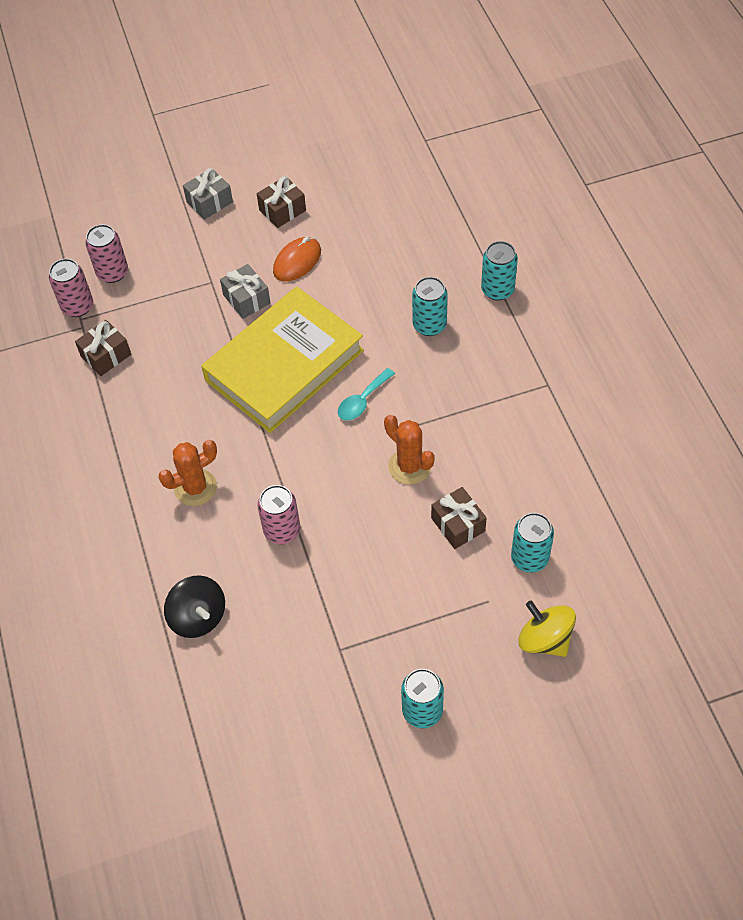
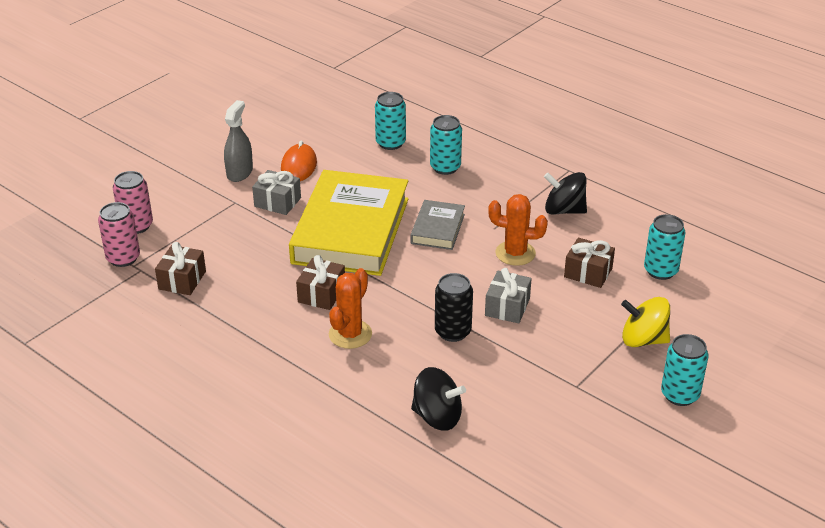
camera: 35 degrees left, 20 degrees down
grey gift [183,168,233,220] -> grey gift moved to [485,268,532,323]
brown gift [257,176,306,228] -> brown gift moved to [296,255,345,310]
pink can [257,485,300,544] -> black can [435,273,473,342]
turquoise spoon [338,368,395,421] -> grey book [410,200,465,250]
turquoise can [481,241,518,301] -> turquoise can moved to [375,92,406,150]
yellow spinning top [518,601,576,657] -> yellow spinning top moved to [621,297,670,347]
none -> grey spray bottle [224,100,253,182]
none -> black spinning top [544,172,587,215]

